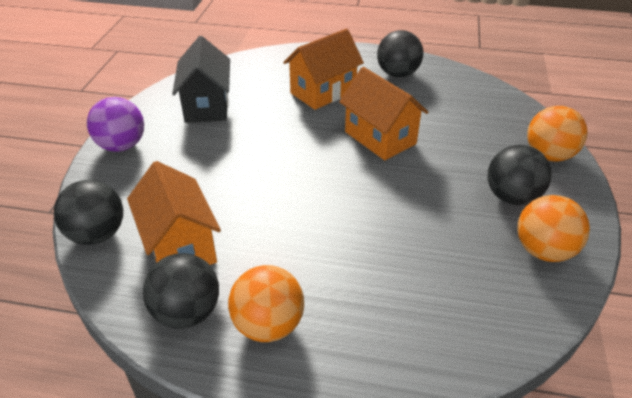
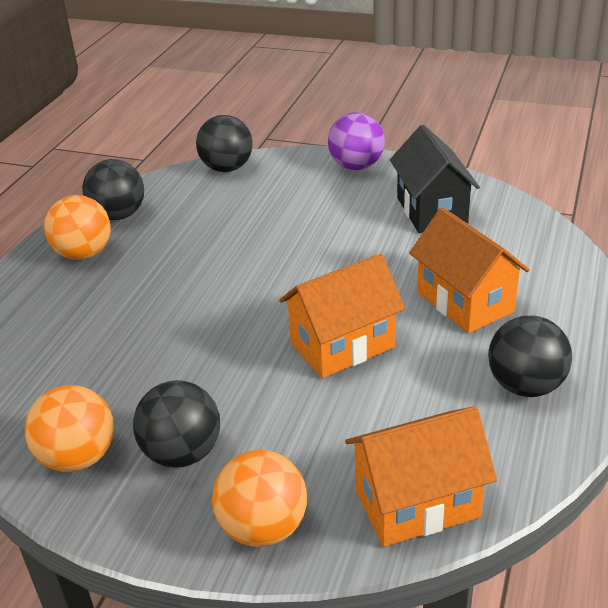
camera: 100 degrees right, 5 degrees down
orange house [127,161,221,265] -> orange house moved to [345,406,497,547]
black house [172,36,230,123] -> black house turned 75 degrees clockwise [390,125,480,233]

